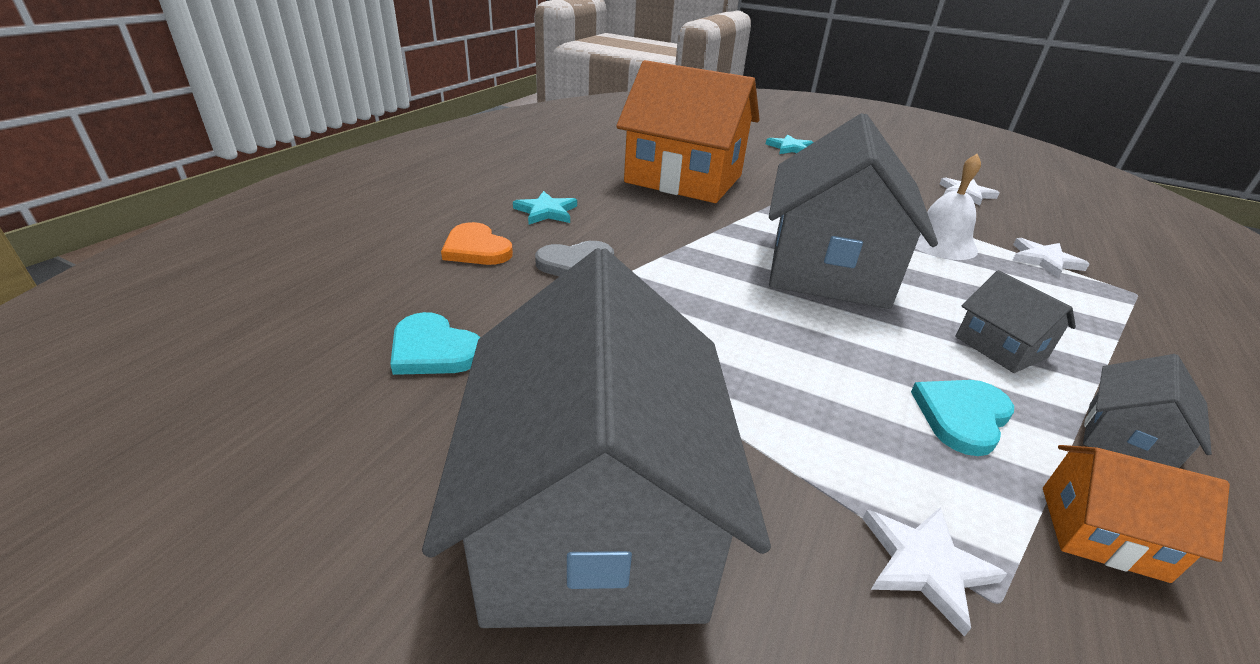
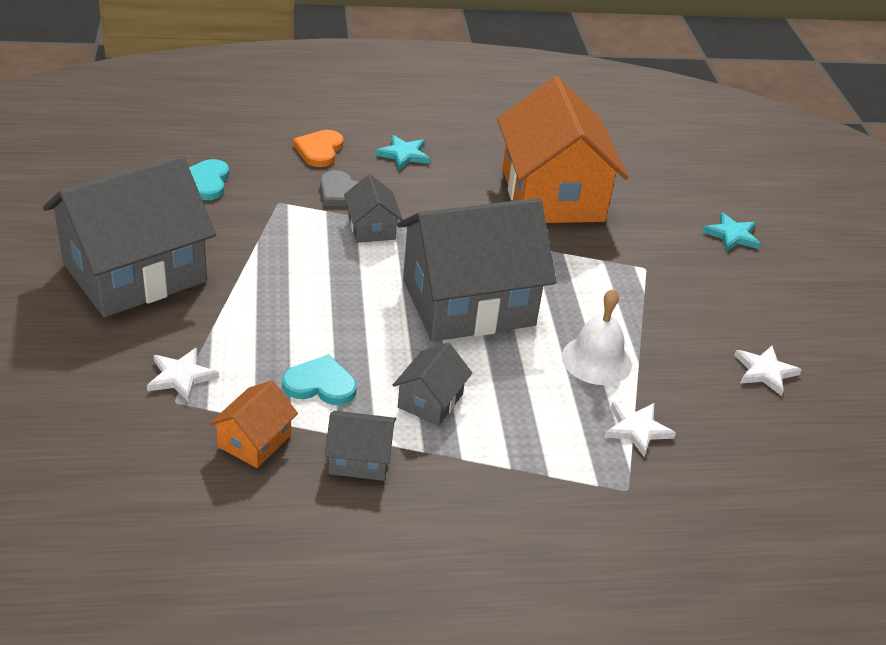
camera: 55 degrees right, 5 degrees up
orange house [1043,445,1230,583] -> orange house turned 45 degrees clockwise [209,380,298,468]
none -> grey house [344,174,403,243]

